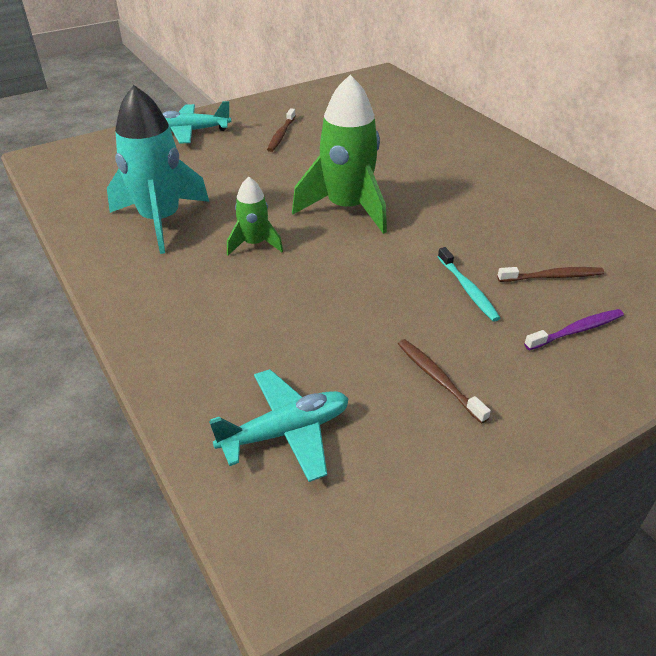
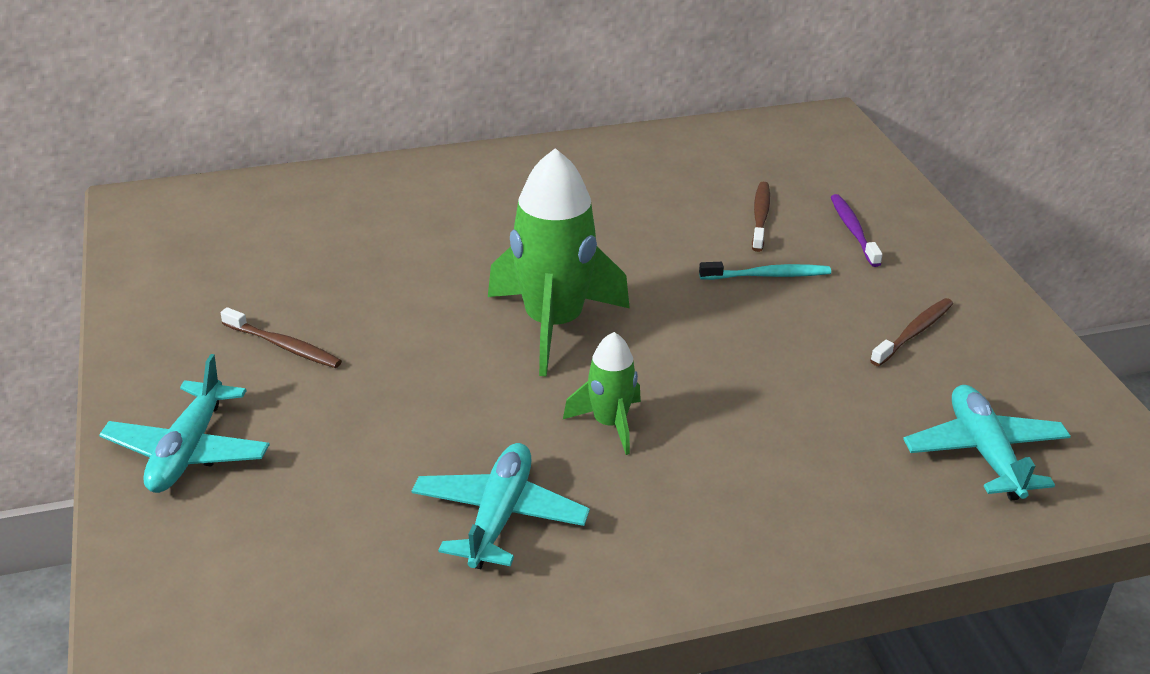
camera: 75 degrees left, 5 degrees down
turquoise rocket [107,85,209,254] -> turquoise plane [412,443,590,569]
brown toothbrush [398,339,491,424] -> brown toothbrush turned 150 degrees clockwise [870,298,953,366]

